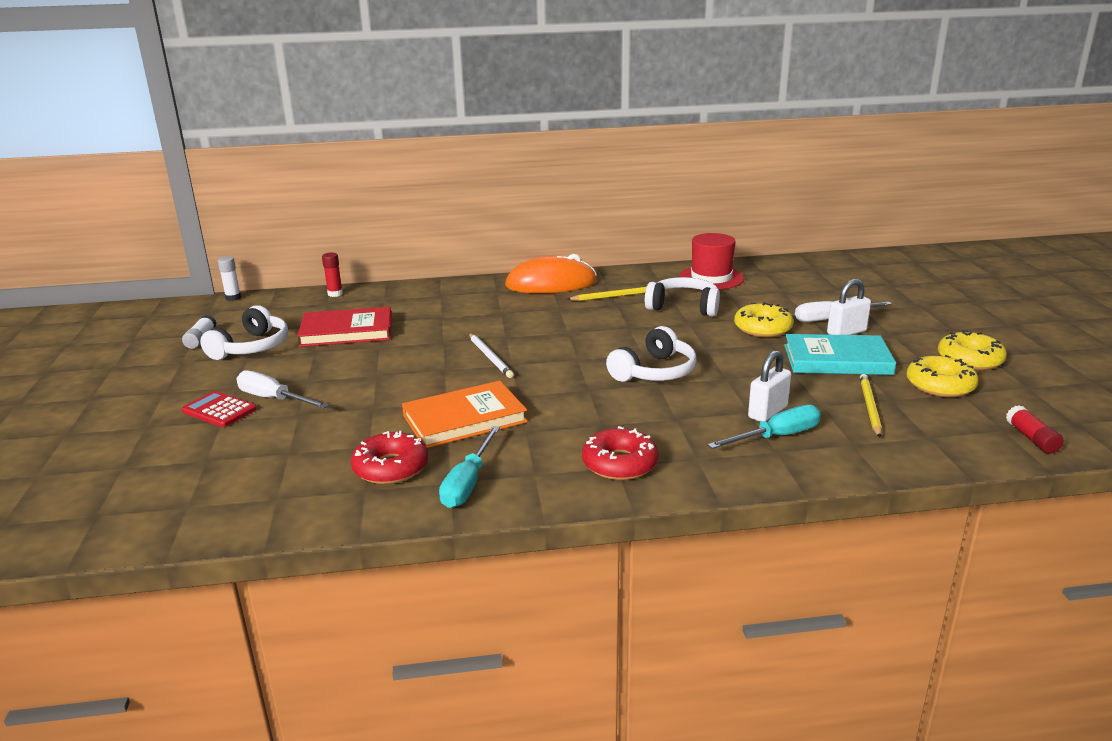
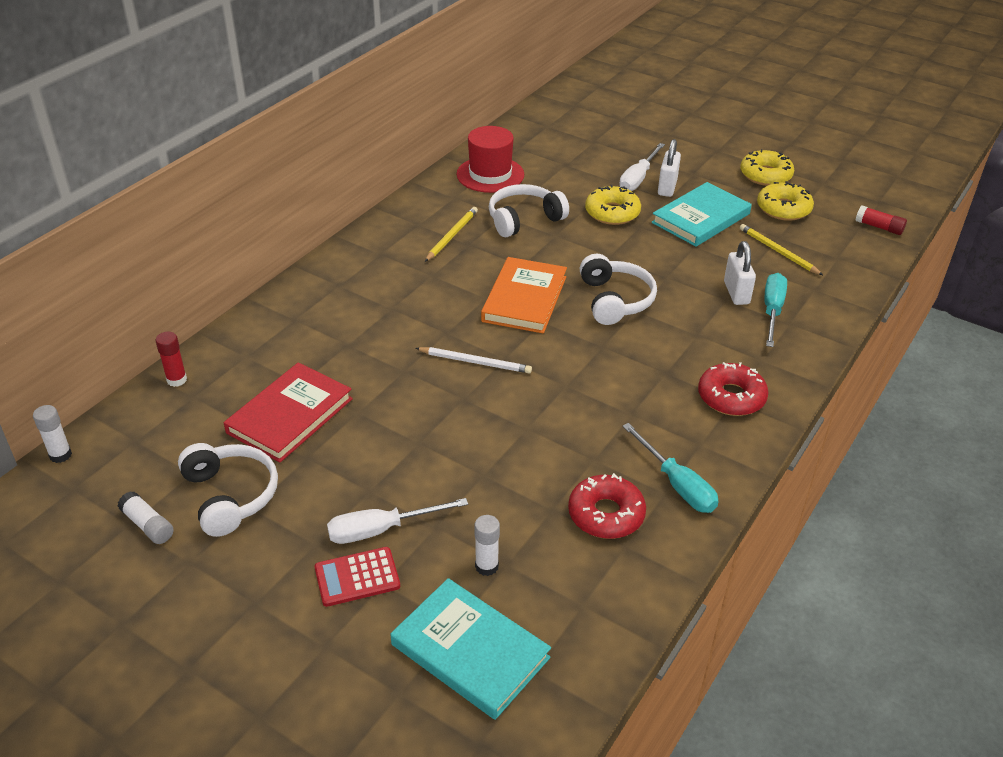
camera: 50 degrees left, 15 degrees up
orange book [402,381,528,448] -> orange book moved to [481,257,567,334]
orange mouse [505,254,597,293] -> none
none -> turquoise book [391,578,551,720]
none -> white glue stick [474,515,500,576]

